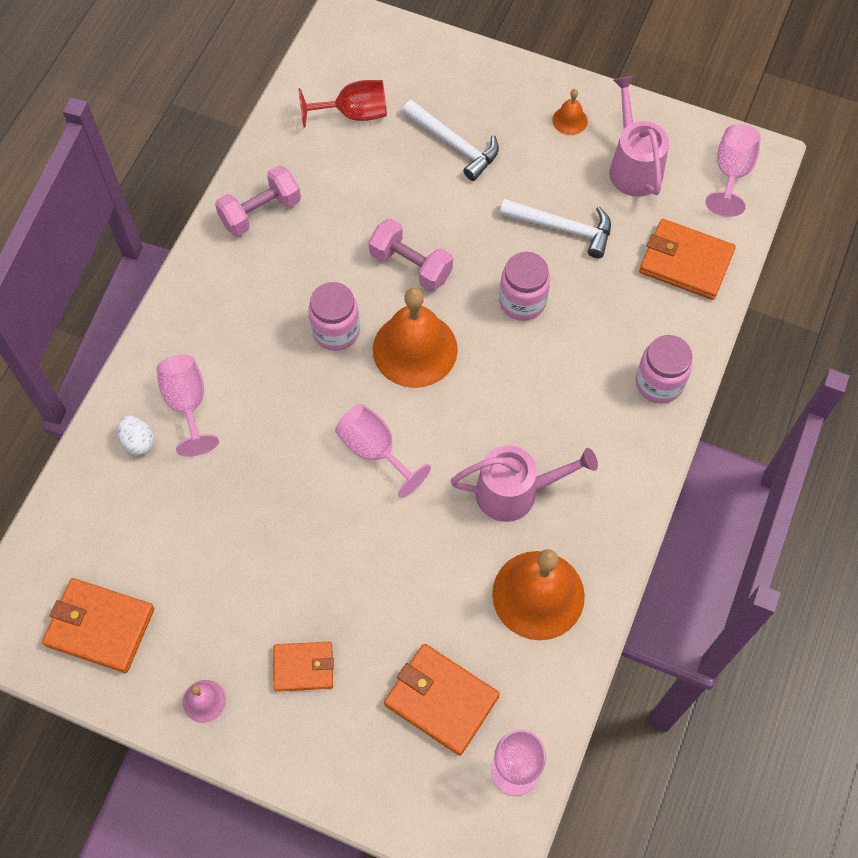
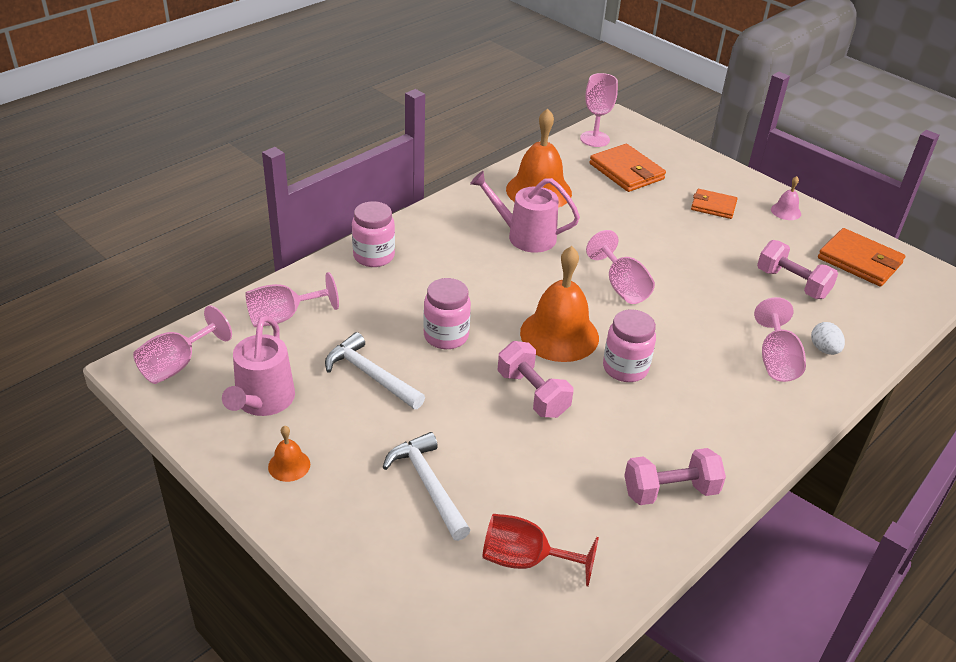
camera: 160 degrees left, 25 degrees down
orange wallet [639,219,736,300] -> pink goblet [245,272,339,327]
none -> pink dumbbell [757,240,838,299]

